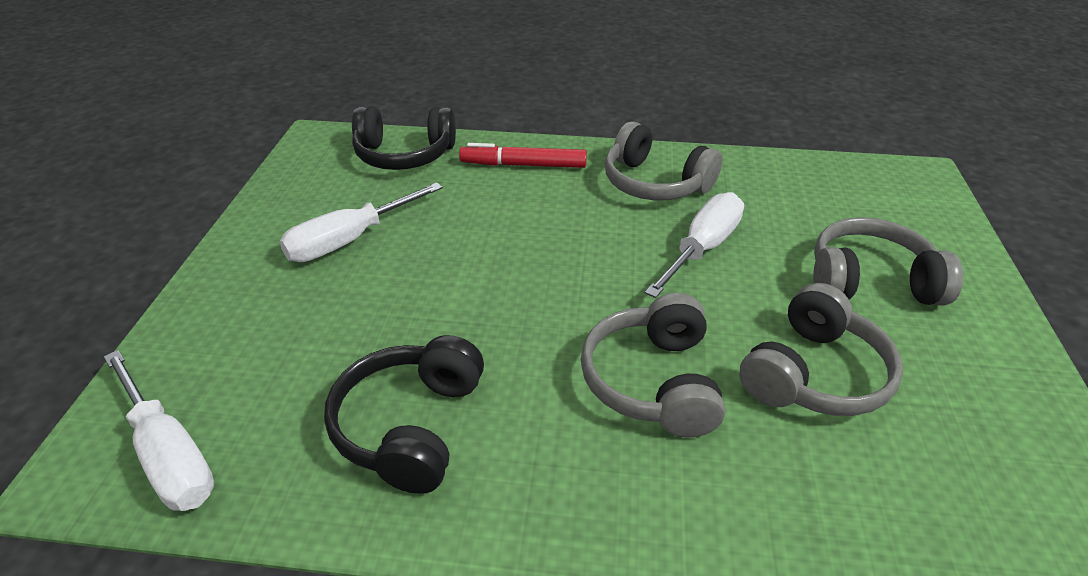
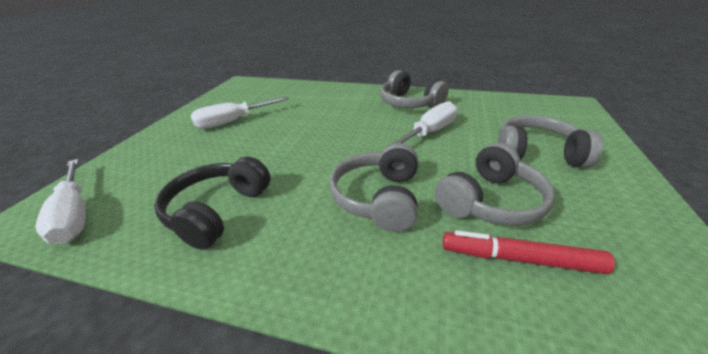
camera: 10 degrees right, 5 degrees down
black headphones [352,106,456,170] -> none
red marker [459,143,587,168] -> red marker moved to [443,230,615,274]

